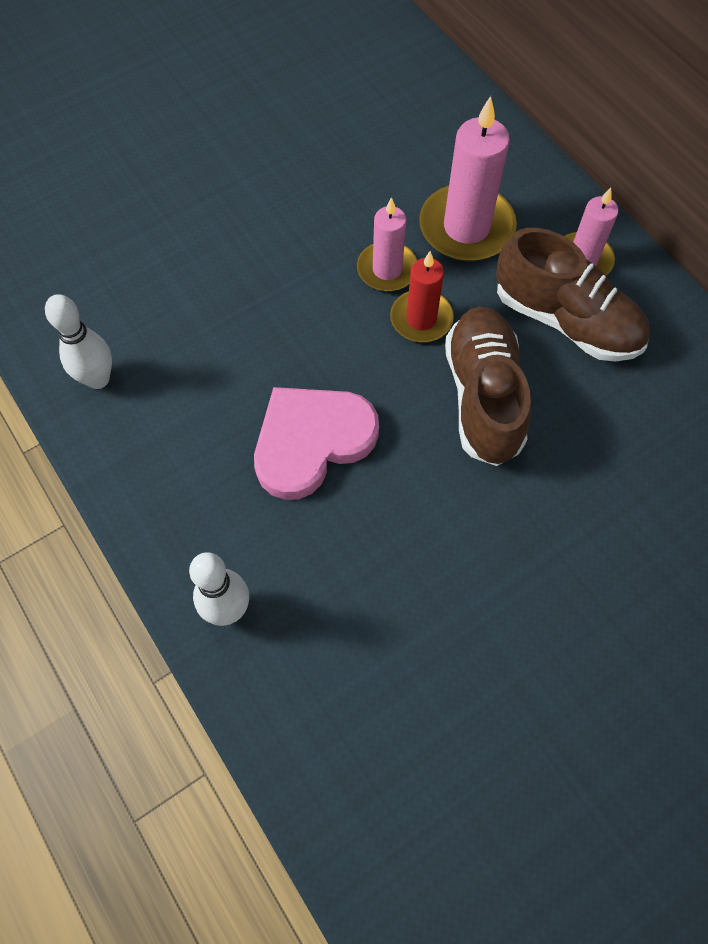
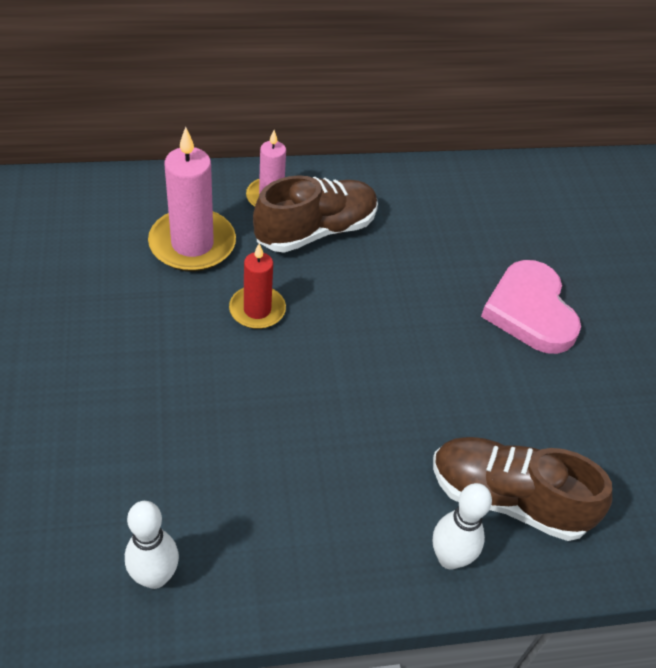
camera: 70 degrees left, 15 degrees down
pink heart [254,387,379,500] -> pink heart moved to [481,260,581,354]
pink candle [357,197,417,291] -> none
brown shoe [445,307,531,466] -> brown shoe moved to [433,437,612,541]

